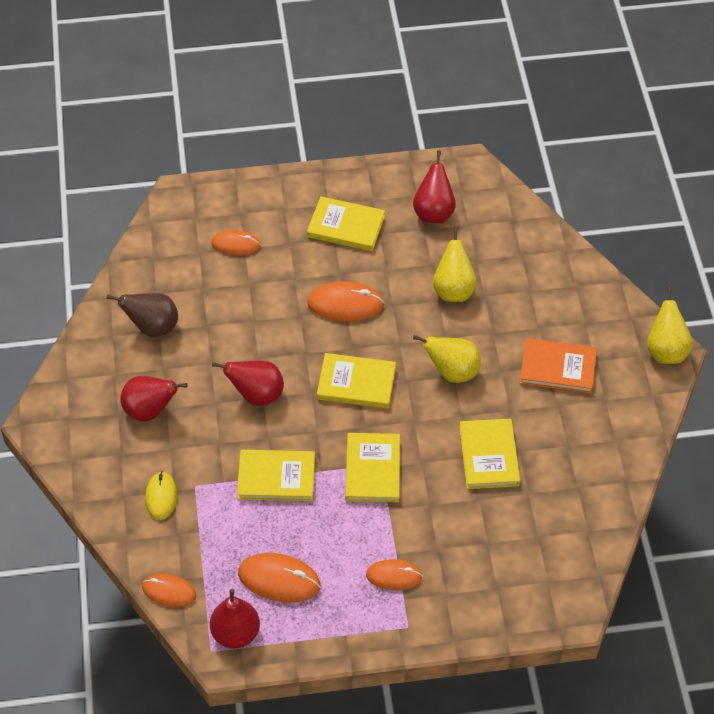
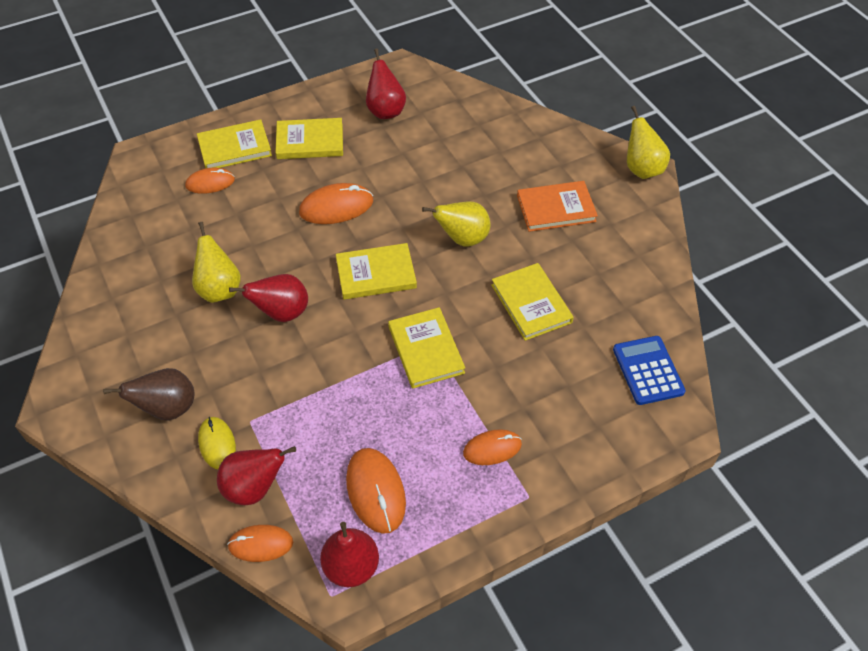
camera: 20 degrees left, 0 degrees up
brown pear [107,293,178,337] -> brown pear moved to [103,368,194,421]
red pear [120,376,187,421] -> red pear moved to [217,446,296,505]
yellow book [237,450,315,502] -> yellow book moved to [197,119,272,168]
orange mouse [238,553,321,602] -> orange mouse turned 75 degrees clockwise [346,448,406,534]
yellow pear [433,226,477,302] -> yellow pear moved to [192,222,241,303]
none -> blue calculator [613,336,686,405]

